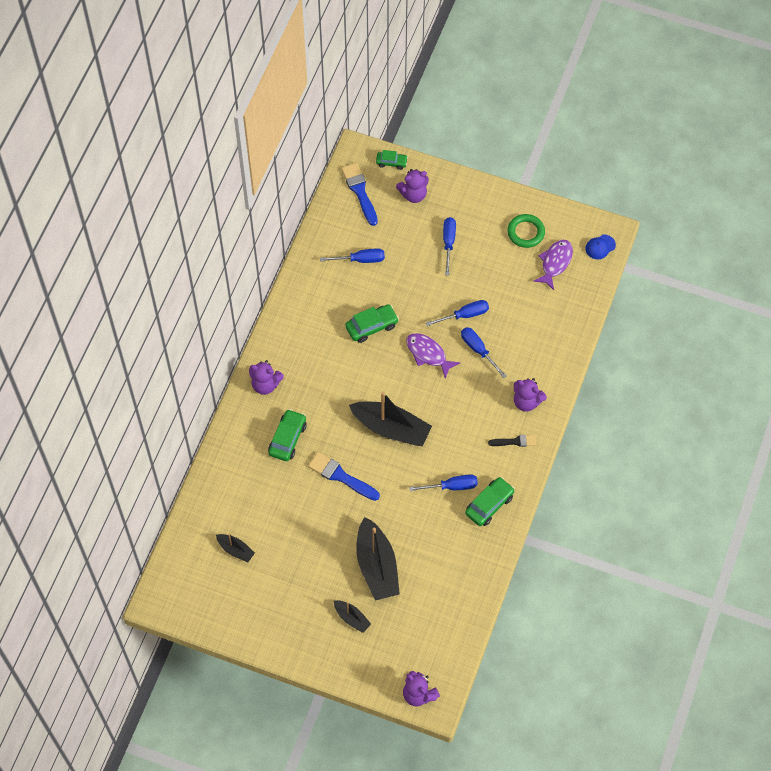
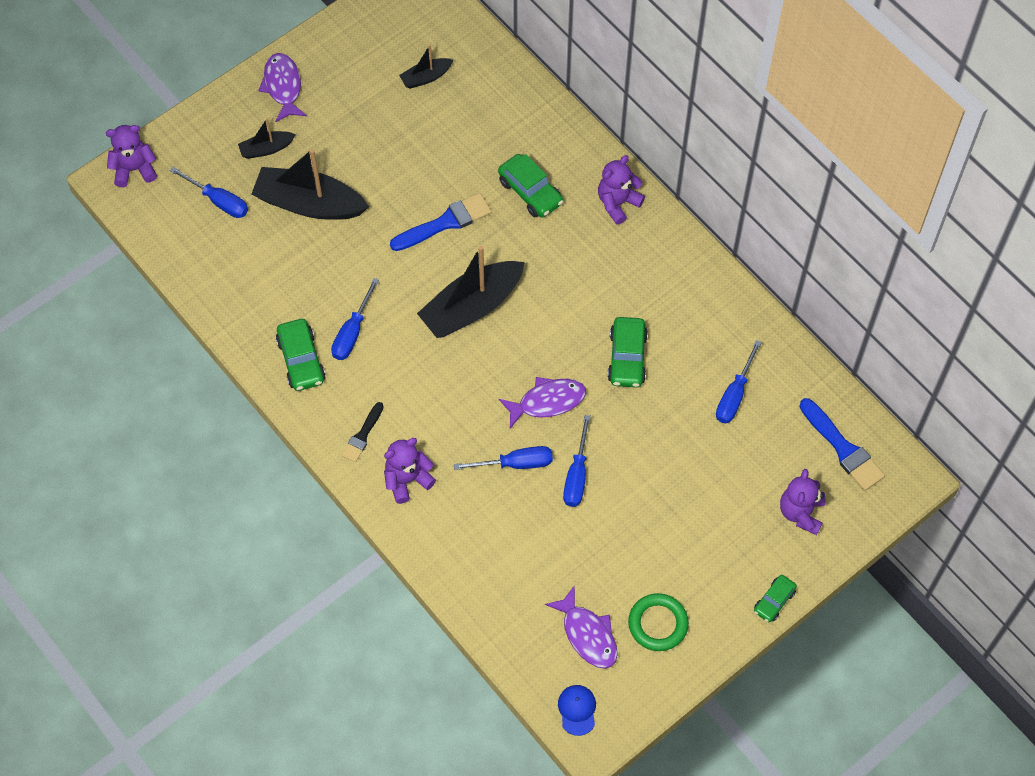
camera: 120 degrees right, 0 degrees up
blue brush [341,163,378,226] -> blue brush turned 45 degrees clockwise [799,398,885,491]
green car [376,150,408,170] -> green car moved to [754,575,797,622]
blue screwdriver [443,217,456,275] -> blue screwdriver moved to [170,167,248,218]
none -> purple fish [258,53,307,123]

